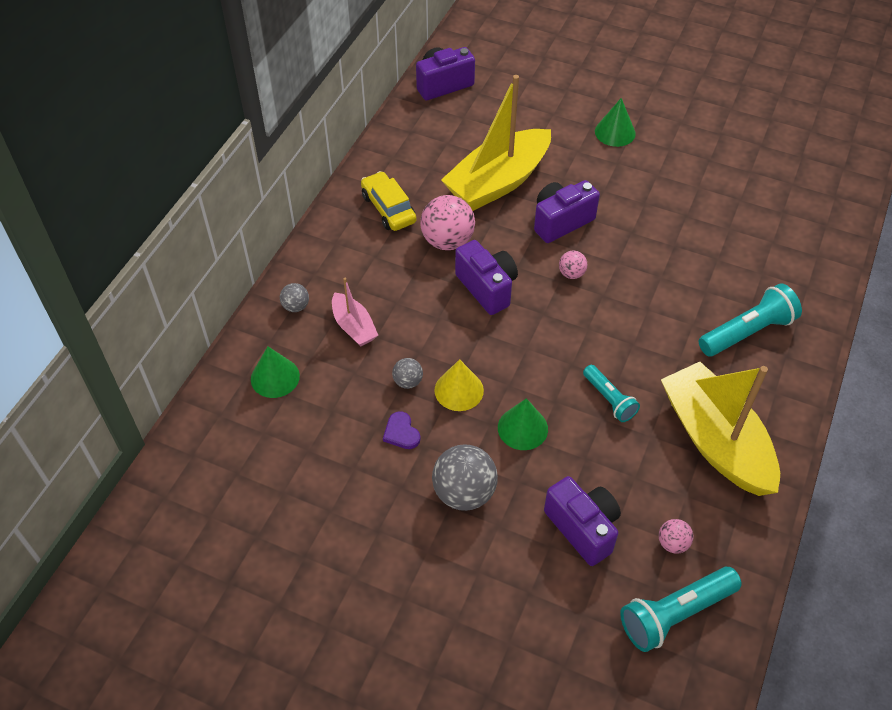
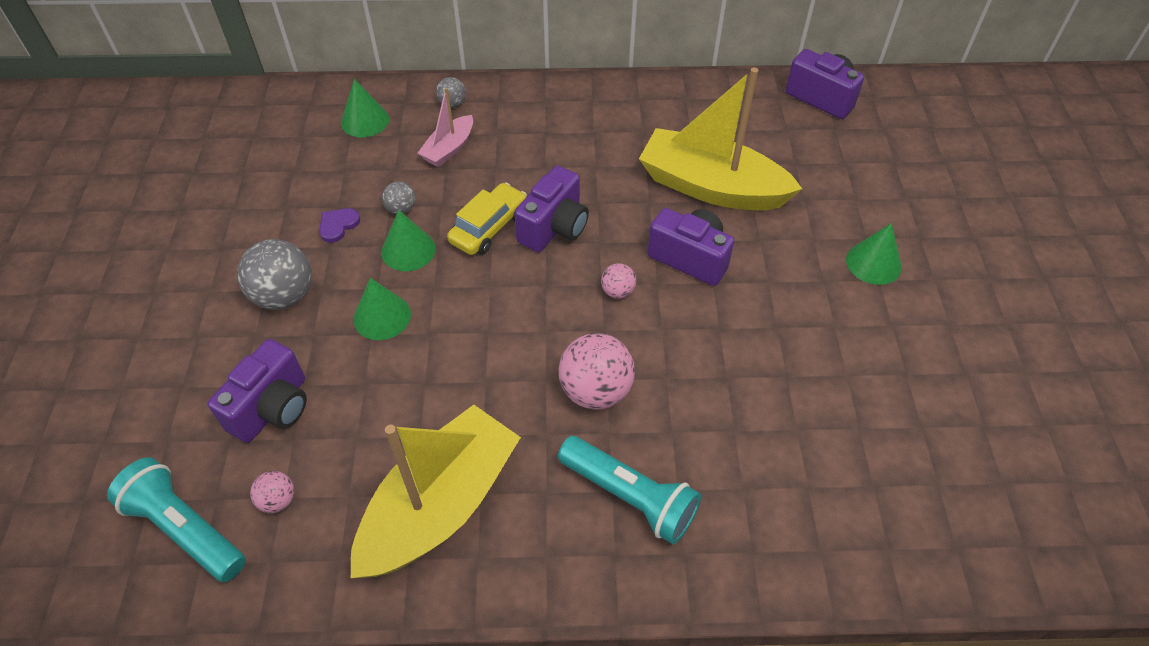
camera: 65 degrees right, 0 degrees up
yellow car [361,171,417,231] -> yellow car moved to [447,183,527,255]
pink ball [420,195,475,250] -> pink ball moved to [558,333,635,410]
yellow cone [435,359,484,411] -> green cone [381,210,436,271]
turquoise flashlight [583,365,640,422] -> none

